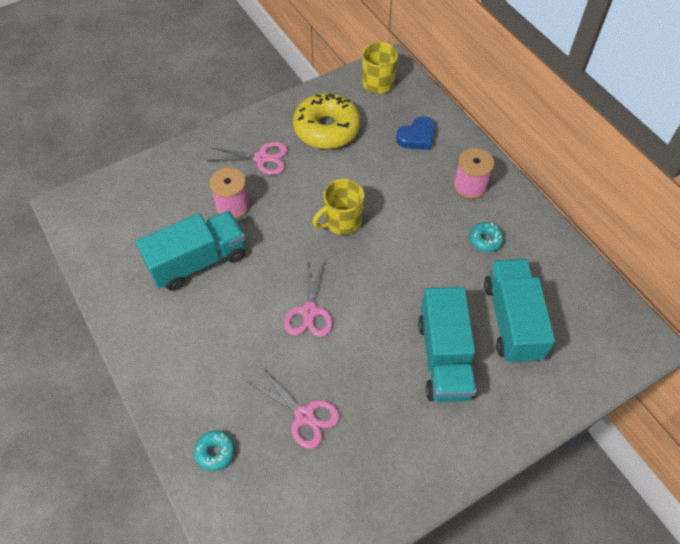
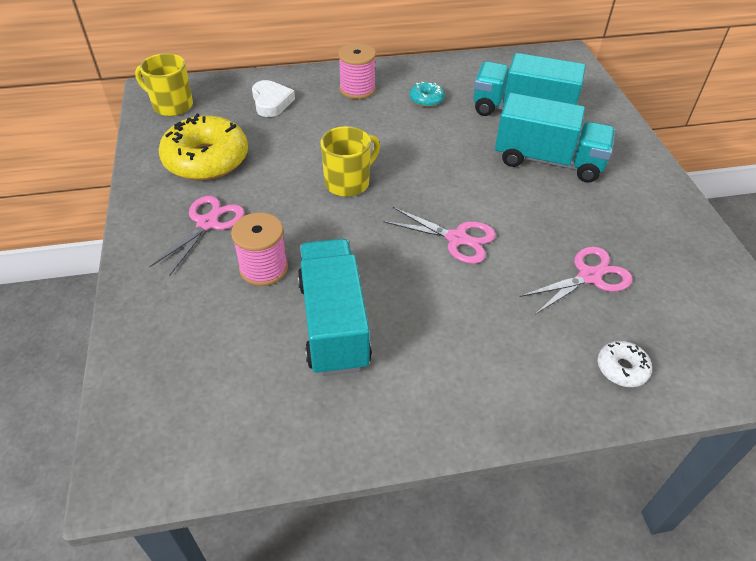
camera: 70 degrees left, 10 degrees down
turquoise donut [194,430,235,471] -> white donut [598,341,652,387]
yellow mug [312,179,364,235] -> yellow mug turned 120 degrees counterclockwise [320,126,380,197]
blue heart [396,116,436,150] -> white heart [252,80,295,117]

